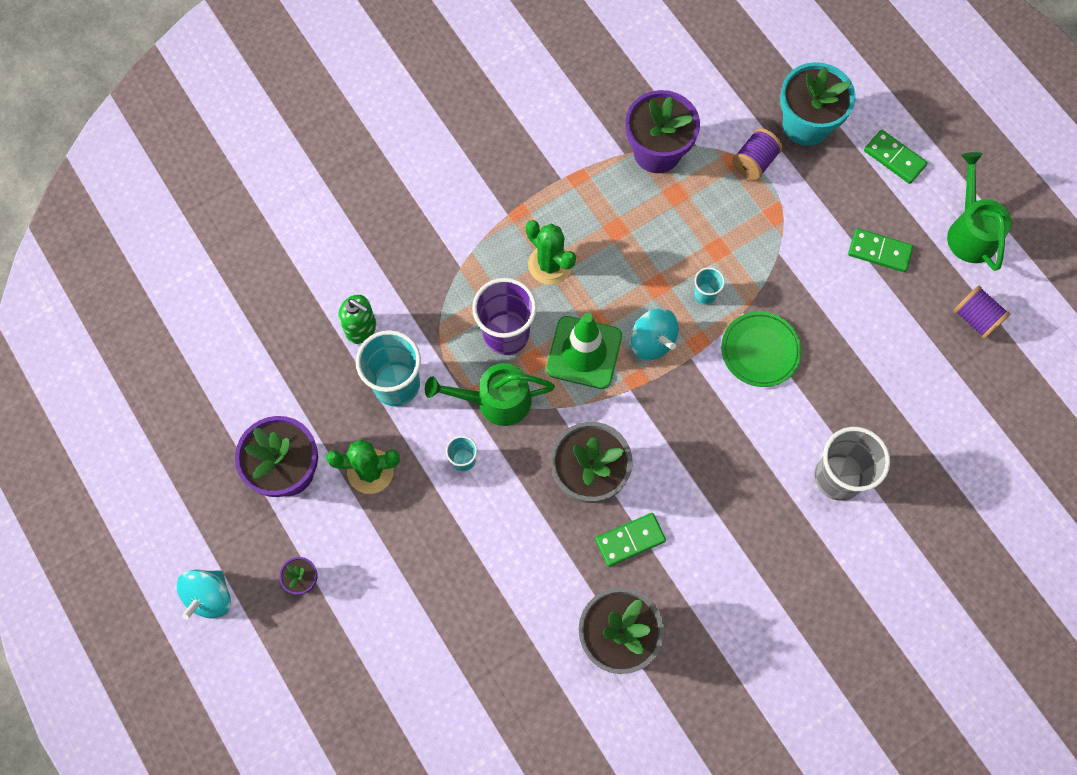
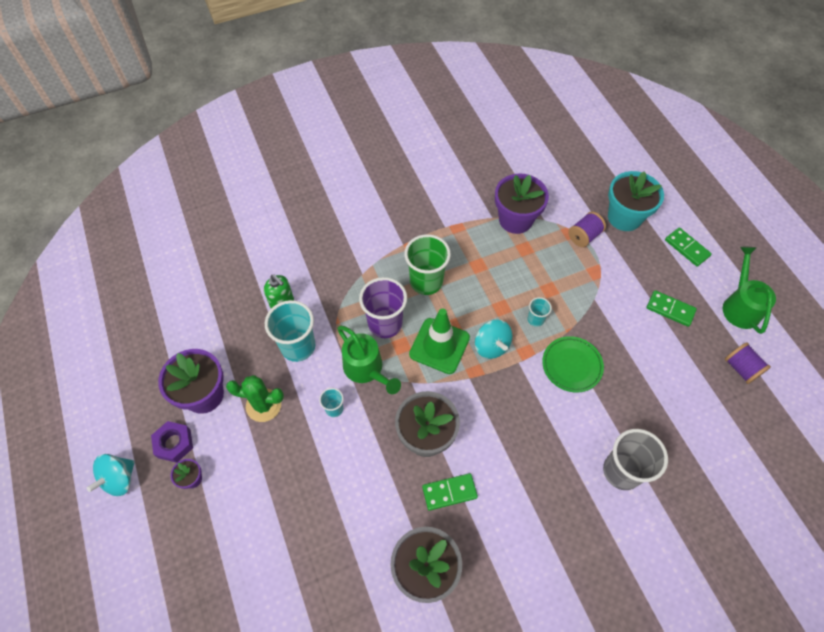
camera: 10 degrees right, 10 degrees down
green watering can [425,363,555,426] -> green watering can turned 135 degrees counterclockwise [337,325,401,394]
green cactus [526,220,576,285] -> green cup [404,234,451,295]
none -> purple nut [151,421,193,463]

